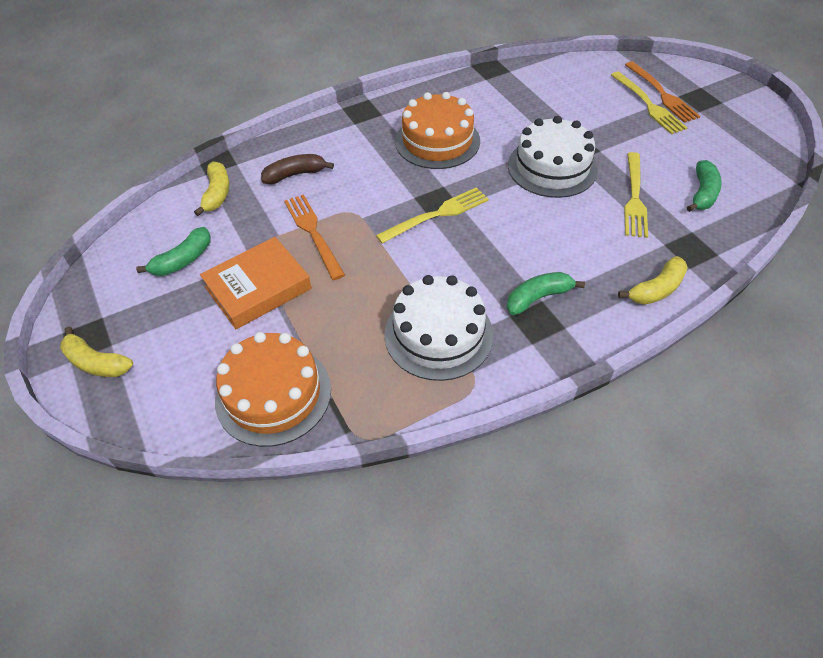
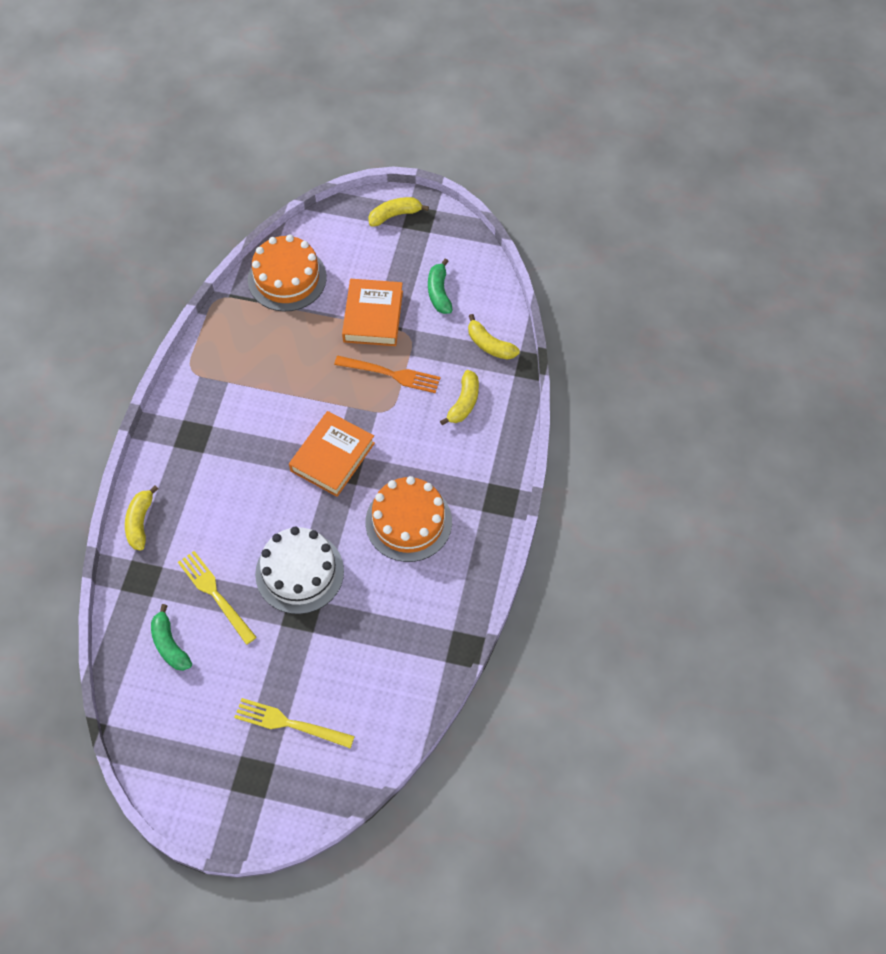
camera: 130 degrees right, 10 degrees up
brown banana [261,154,334,184] -> yellow banana [440,370,479,425]
yellow fork [376,187,489,244] -> orange book [289,411,375,497]
white cake [384,275,493,381] -> none
green banana [507,272,585,315] -> none
orange fork [625,61,700,123] -> none

